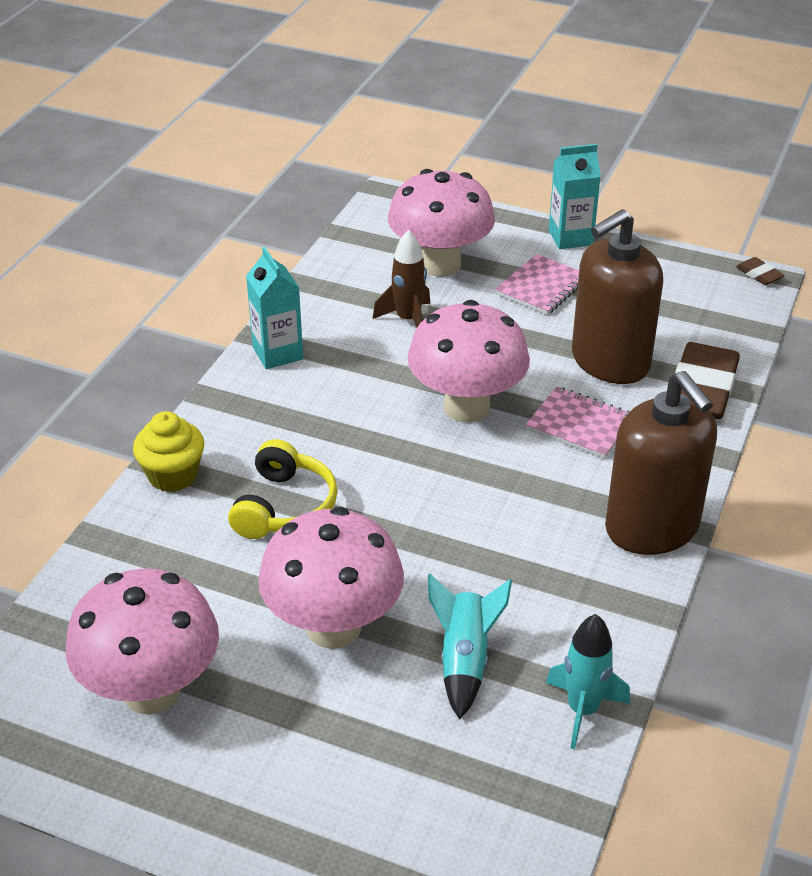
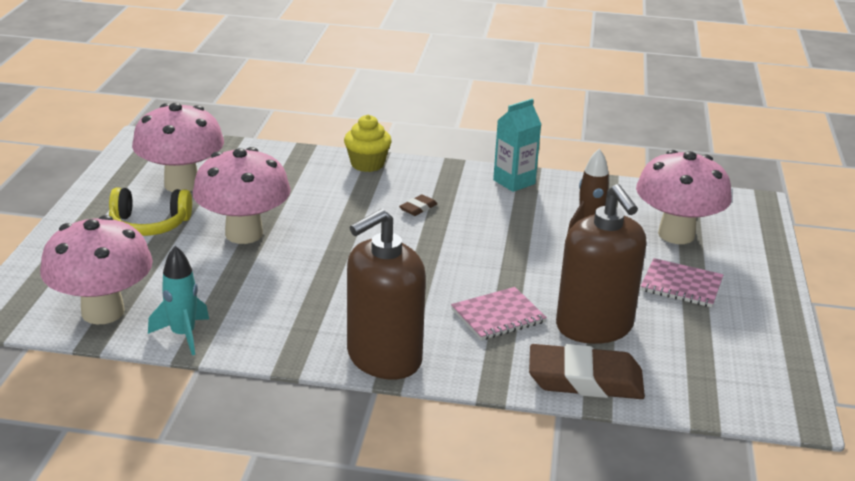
camera: 75 degrees right, 10 degrees down
yellow headphones [228,439,338,539] -> yellow headphones moved to [109,188,192,236]
pink mushroom [407,300,530,423] -> pink mushroom moved to [40,215,153,324]
turquoise rocket [428,574,512,720] -> none
pink notebook [526,387,629,459] -> pink notebook turned 45 degrees clockwise [451,287,547,340]
turquoise carton [549,144,601,249] -> none
brown soap dispenser [572,209,663,384] -> brown soap dispenser turned 150 degrees counterclockwise [556,184,647,344]
brown eraser [736,257,785,285] -> brown eraser moved to [399,195,437,216]

